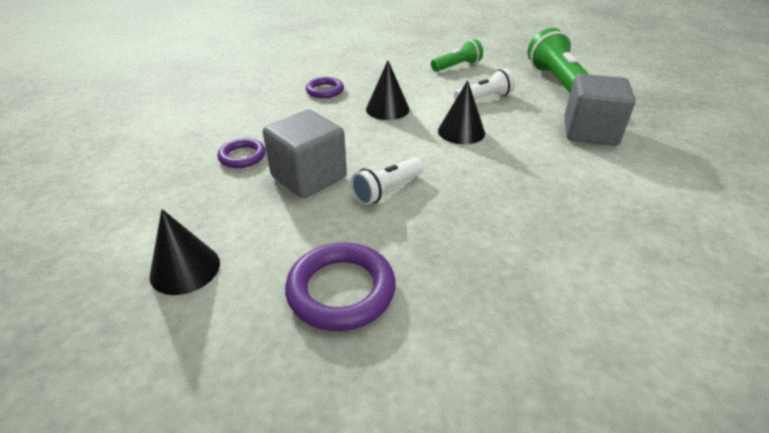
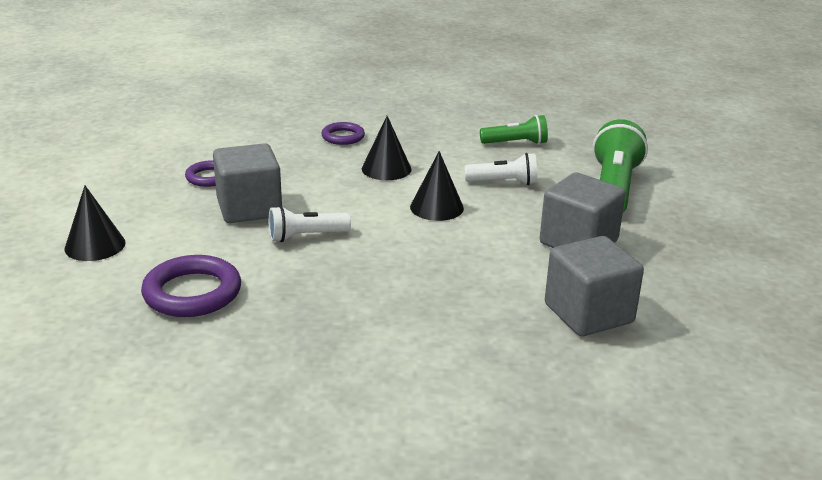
camera: 25 degrees right, 10 degrees down
none -> grey cube [545,236,644,336]

